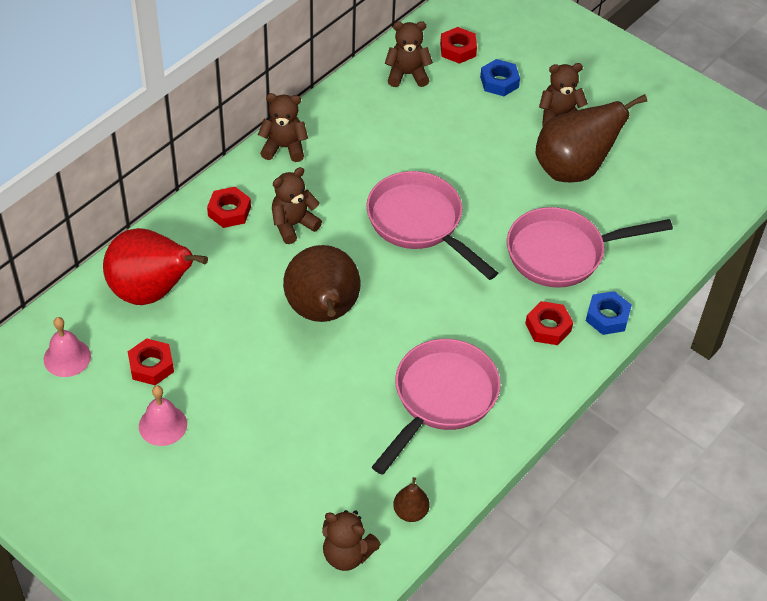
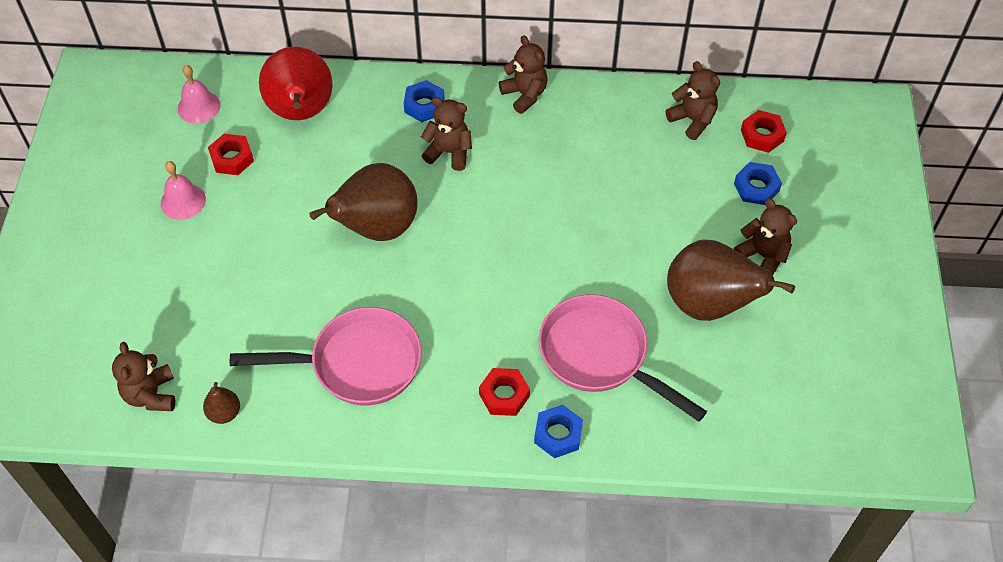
camera: 55 degrees right, 5 degrees up
red nut [207,187,251,228] -> blue nut [404,80,445,122]
pink pan [366,171,498,280] -> none

